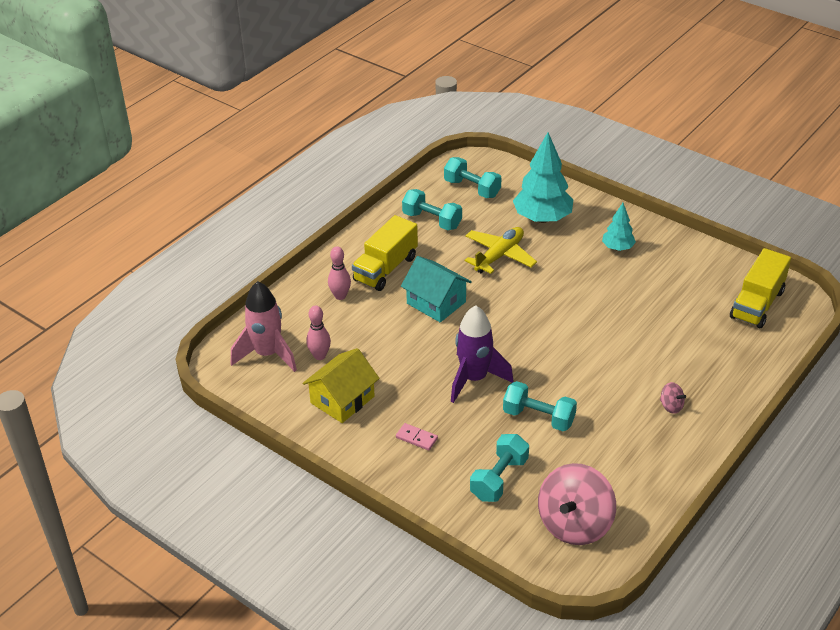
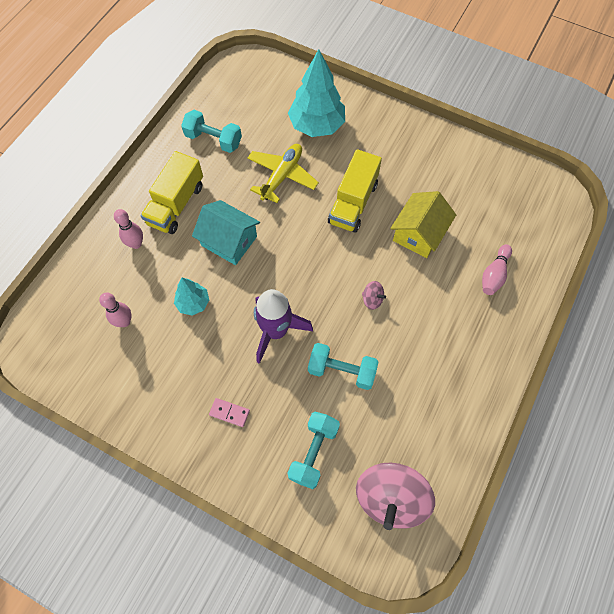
camera: 10 degrees left, 25 degrees up
pink rocket [231,281,297,372] -> none
yellow house [302,348,380,423] -> yellow house moved to [390,191,456,258]
turquoise dumbbell [444,157,501,198] -> none
turquoise tree [602,203,636,251] -> turquoise tree moved to [174,278,209,316]
pink spinning top [660,382,686,414] -> pink spinning top moved to [362,281,386,310]
yellow truck [730,248,791,328] -> yellow truck moved to [328,149,382,233]
none -> pink bowling pin [482,244,512,295]

